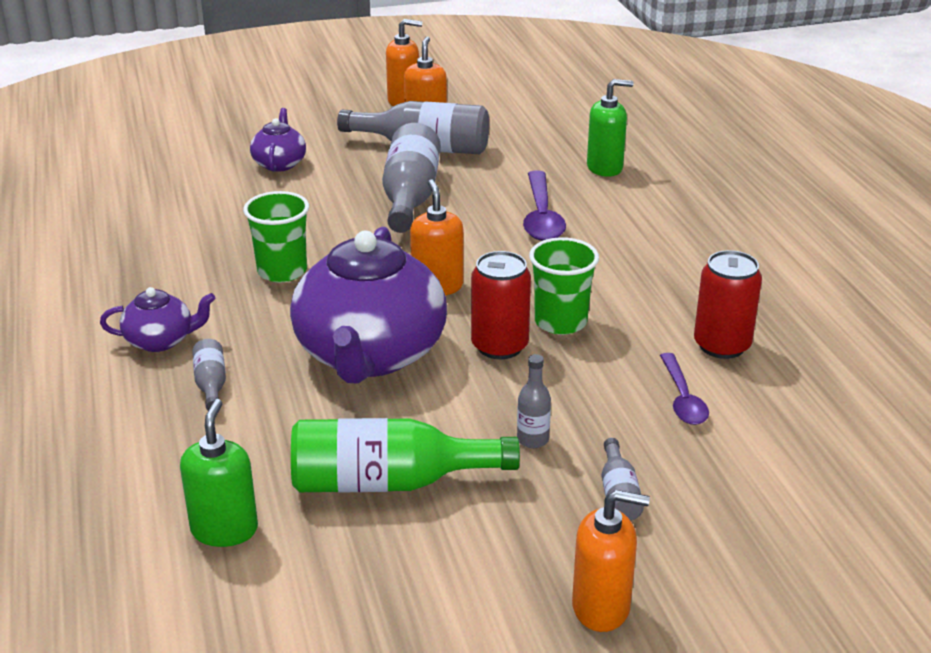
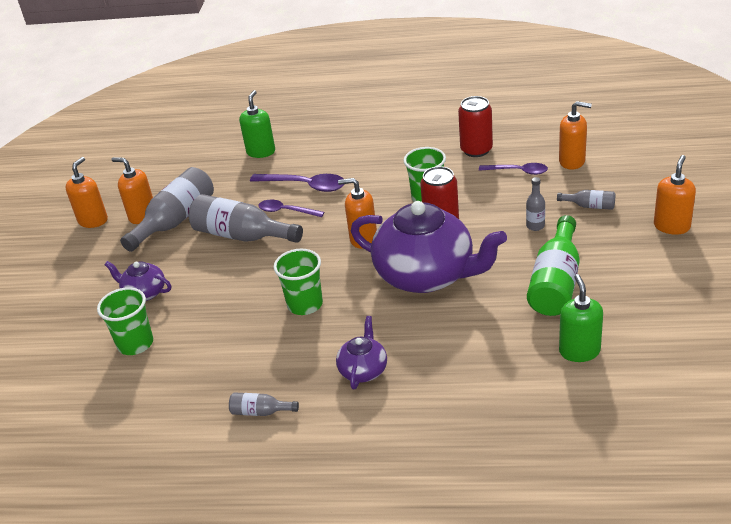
camera: 65 degrees left, 5 degrees up
green soap dispenser [180,399,258,547] -> green soap dispenser turned 60 degrees clockwise [559,274,603,362]
grey bottle [192,339,226,410] -> grey bottle moved to [229,392,299,416]
none -> green cup [97,287,153,355]
none -> purple spoon [258,199,324,217]
none -> orange soap dispenser [559,101,592,170]

